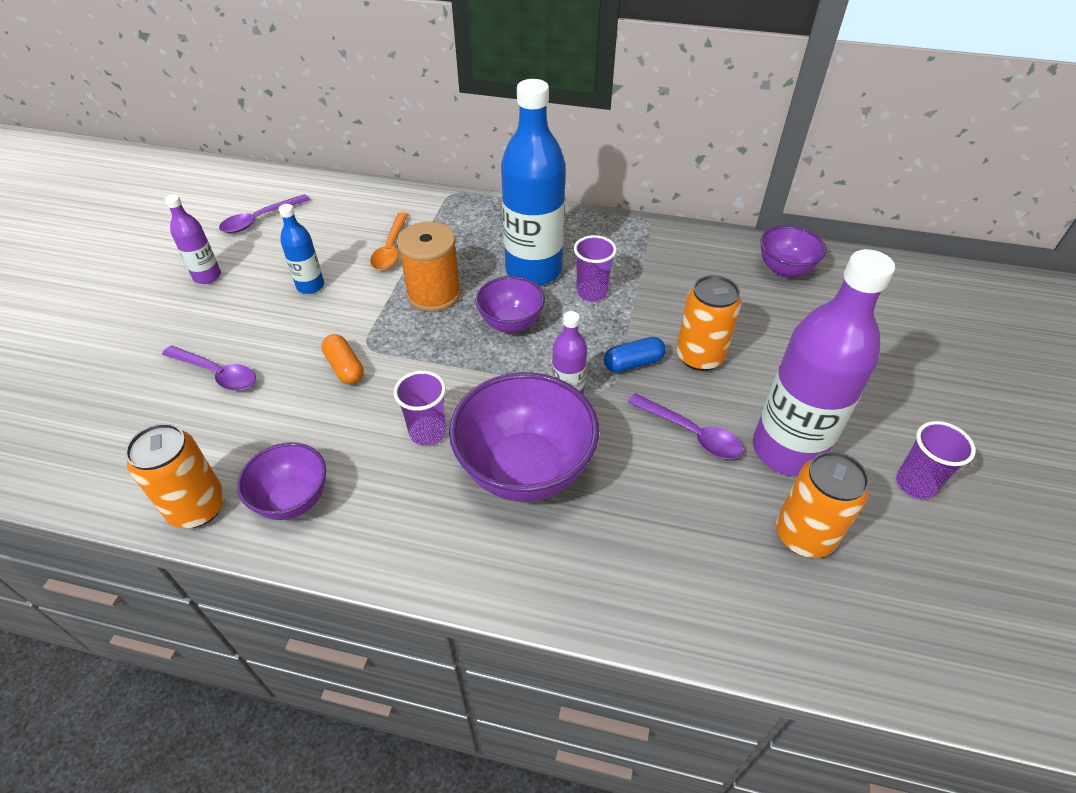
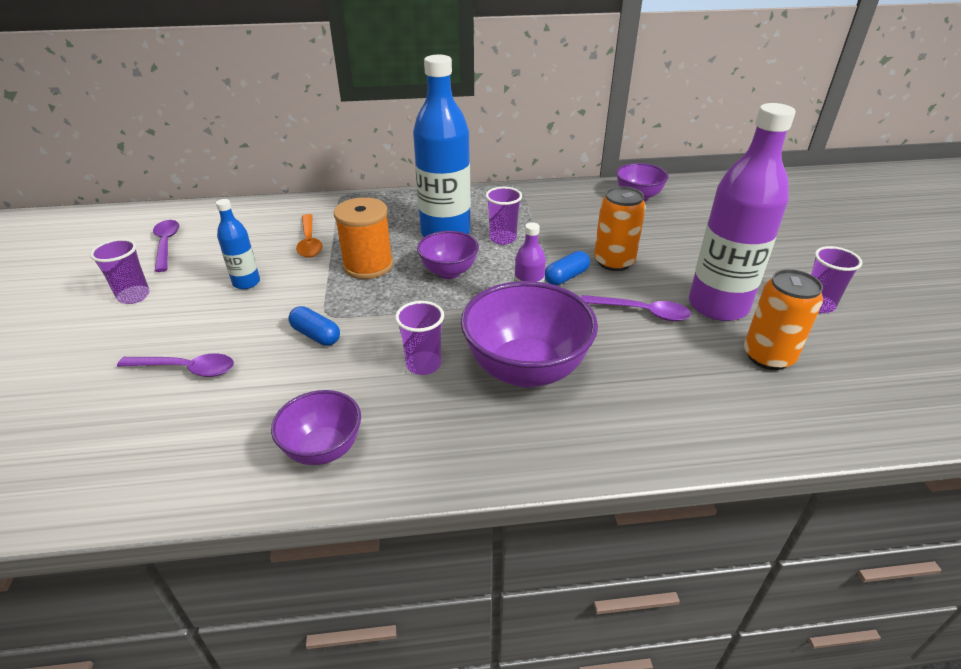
camera: 20 degrees left, 10 degrees down
orange can [125,423,225,528] -> none
purple bottle [165,194,221,284] -> purple cup [90,239,150,304]
purple spoon [219,194,310,233] -> purple spoon turned 135 degrees clockwise [153,220,179,272]
orange capsule [321,334,364,384] -> blue capsule [288,306,340,346]

